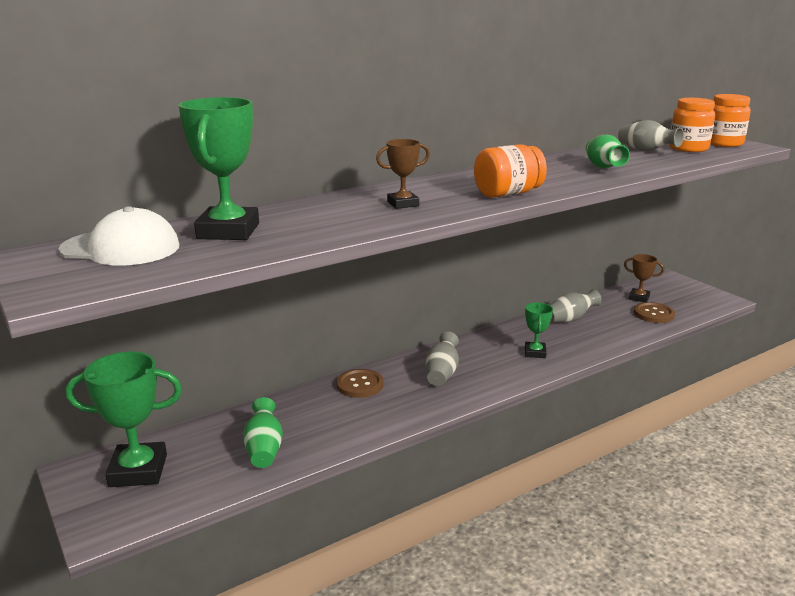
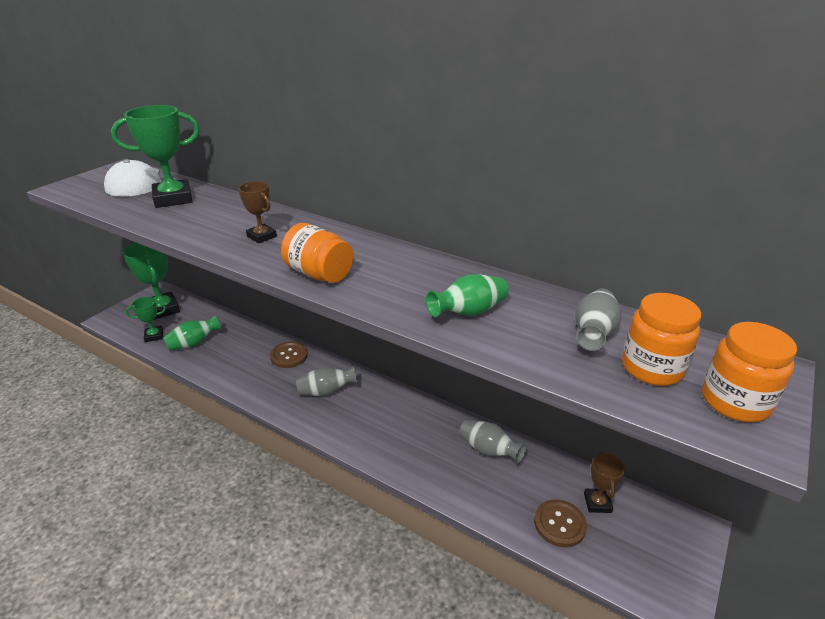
camera: 65 degrees right, 10 degrees up
green trophy [525,302,553,358] -> green trophy moved to [125,297,166,342]

